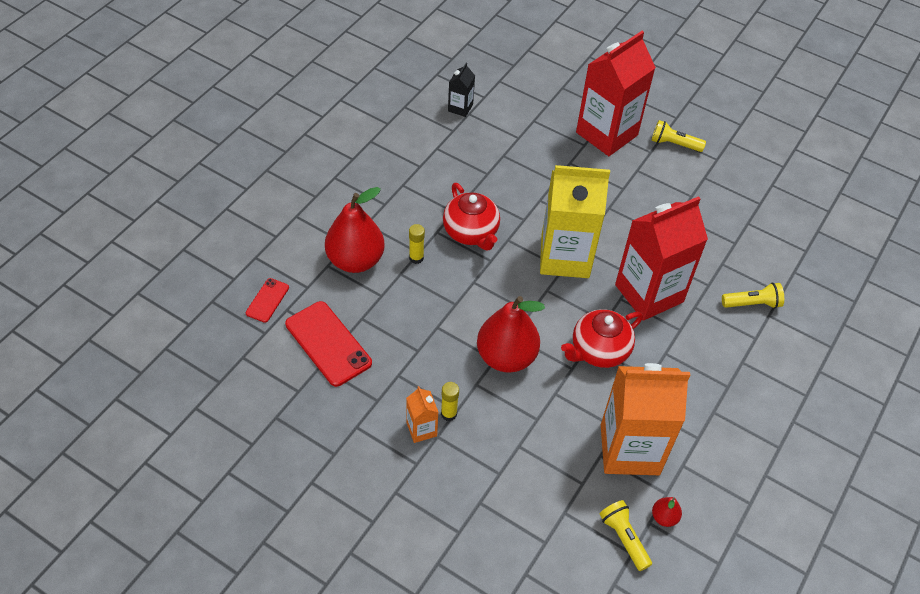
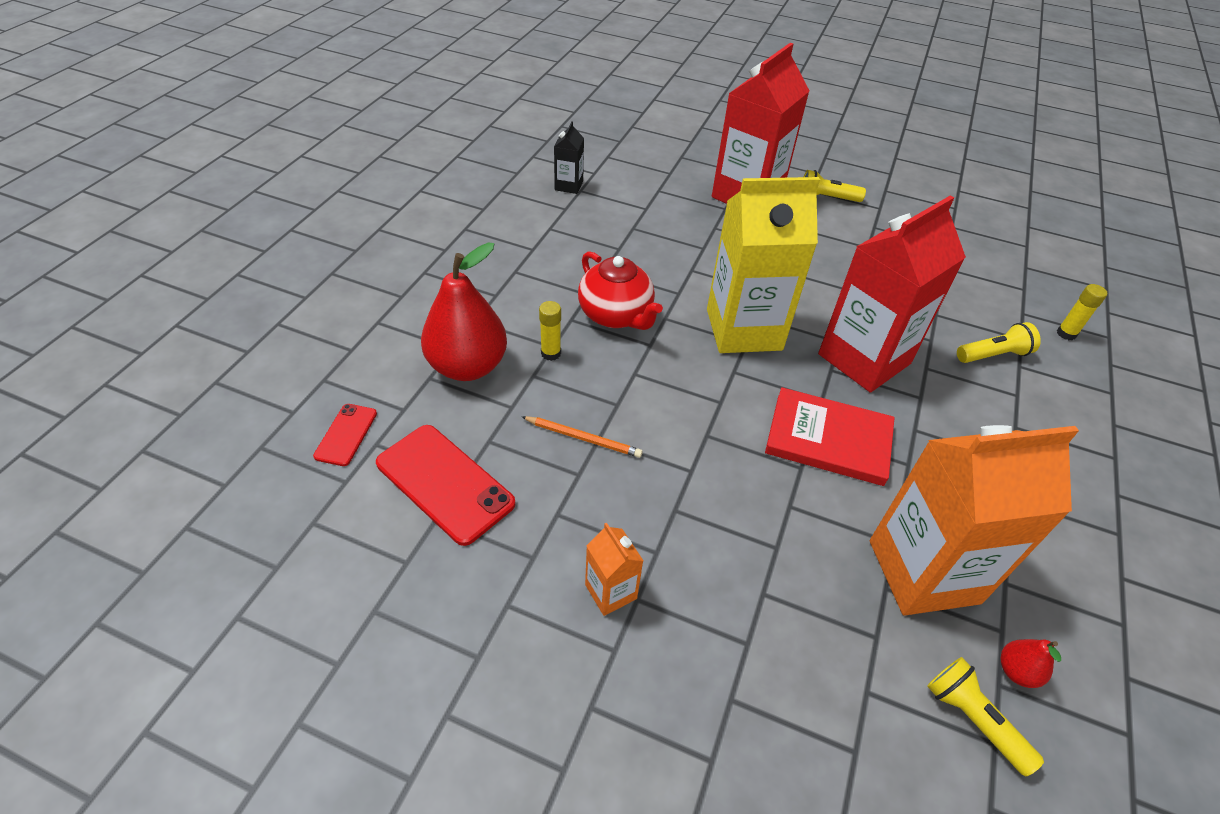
camera: 10 degrees left, 5 degrees down
yellow glue stick [441,382,459,421] -> yellow glue stick moved to [1057,284,1107,340]
red pear [477,296,545,373] -> none
red teapot [561,309,643,368] -> red book [765,387,895,486]
none -> orange pencil [521,416,643,458]

